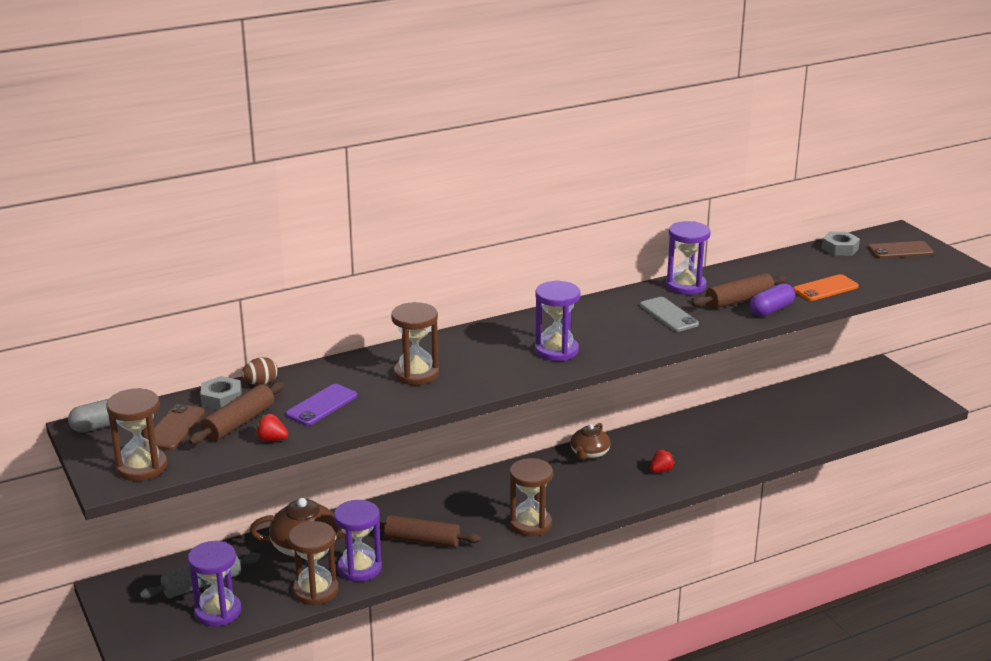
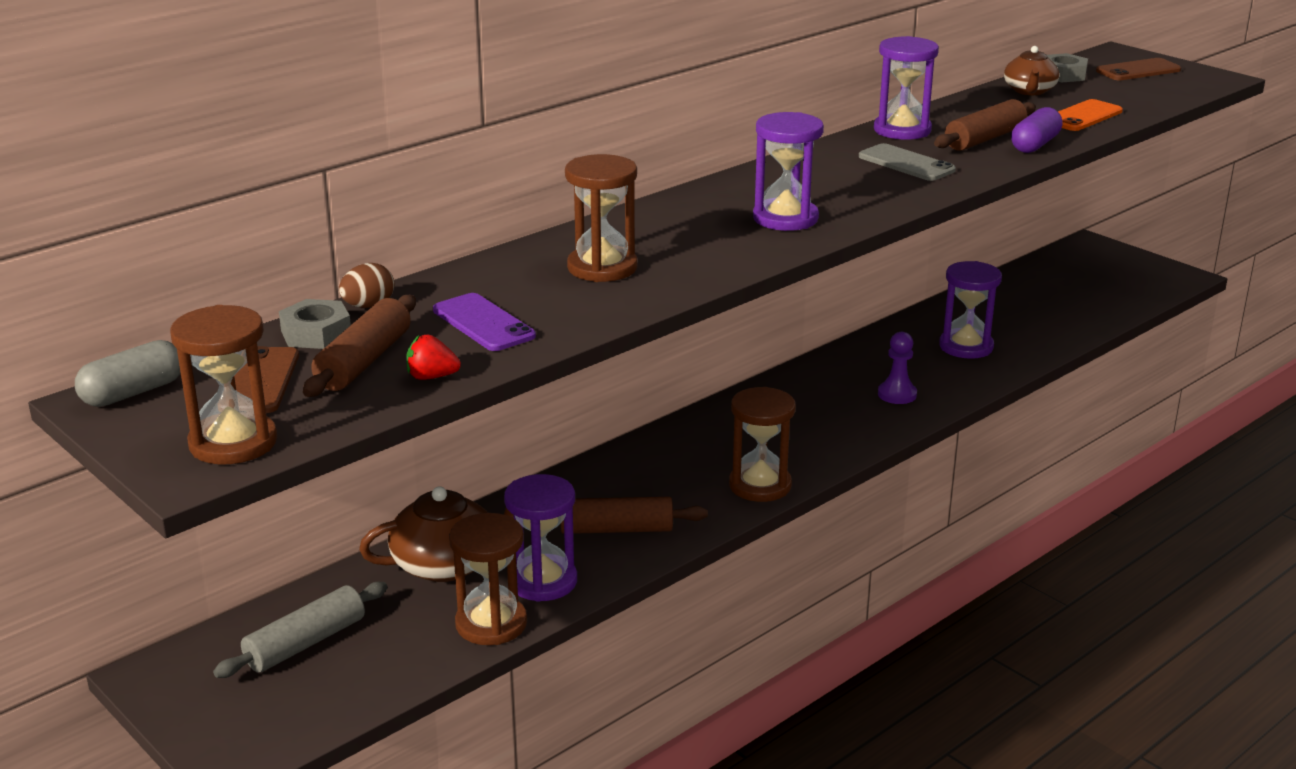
camera: 15 degrees left, 0 degrees up
purple hourglass [188,541,241,626] -> purple hourglass moved to [939,261,1002,359]
purple phone [285,384,357,426] -> purple phone turned 60 degrees counterclockwise [433,293,536,351]
brown teapot [570,423,610,460] -> brown teapot moved to [1004,46,1059,95]
red strawberry [650,449,675,473] -> purple pawn [878,332,917,404]

